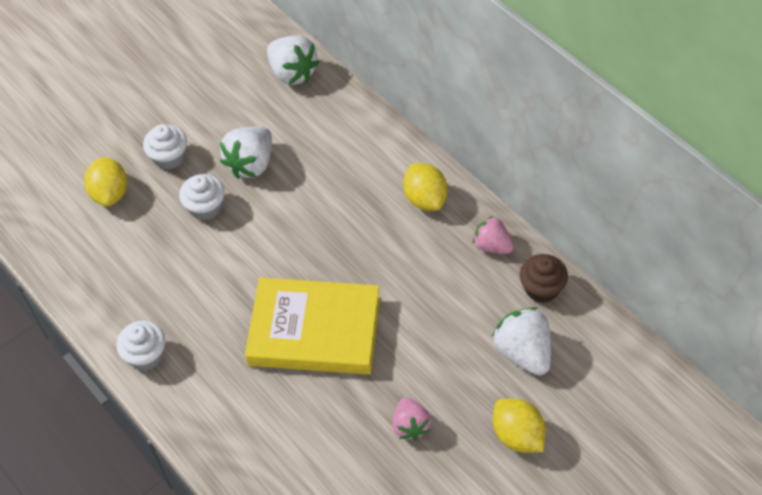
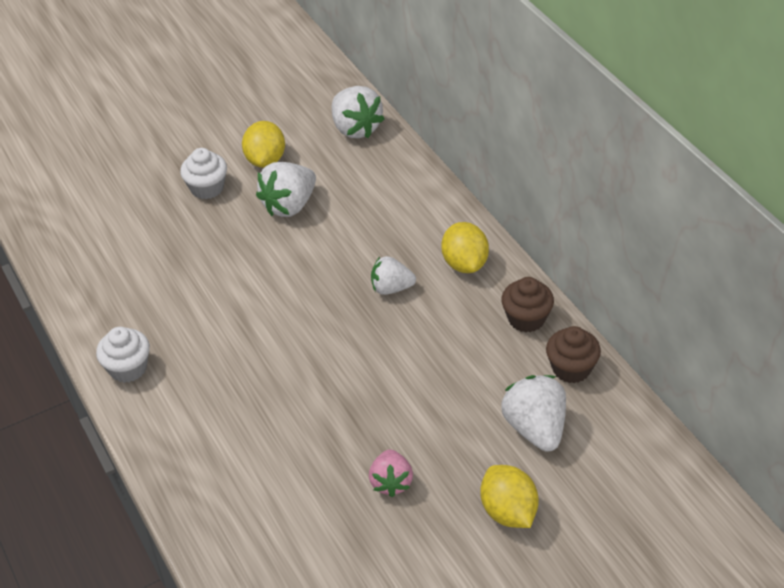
camera: 10 degrees right, 10 degrees down
yellow lemon [84,157,127,206] -> yellow lemon moved to [242,121,285,168]
white cupcake [179,174,225,220] -> none
yellow book [245,278,380,375] -> none
pink strawberry [473,216,514,254] -> brown cupcake [501,277,554,332]
none -> white strawberry [371,256,416,295]

